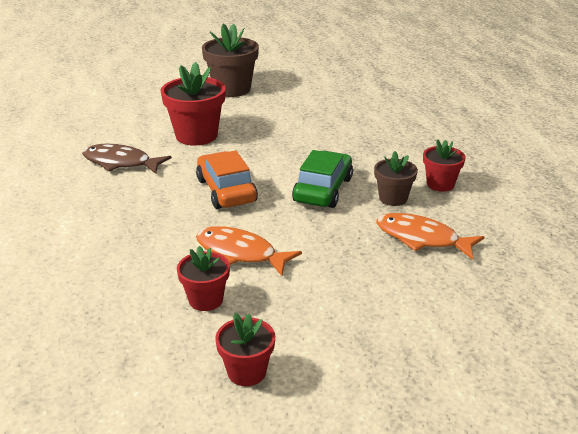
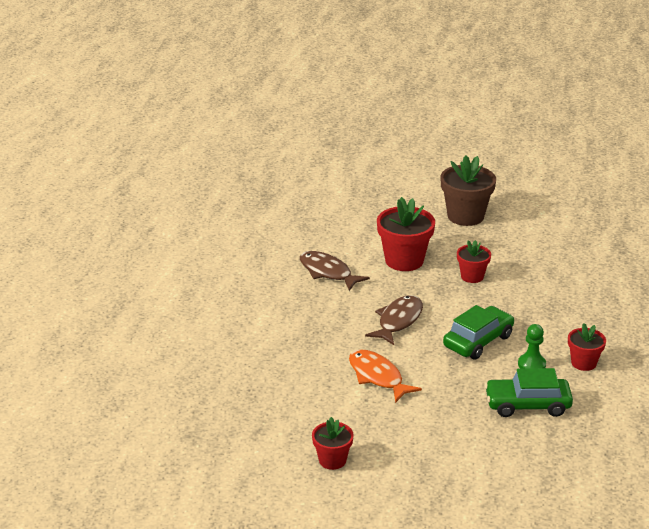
camera: 25 degrees right, 0 degrees up
red flower pot [177,246,230,311] -> red flower pot moved to [457,240,491,283]
orange car [196,151,258,209] -> brown fish [365,295,423,345]
brown flower pot [374,151,418,206] -> green pawn [518,324,546,369]
orange fish [376,213,484,260] -> green car [485,368,573,417]

